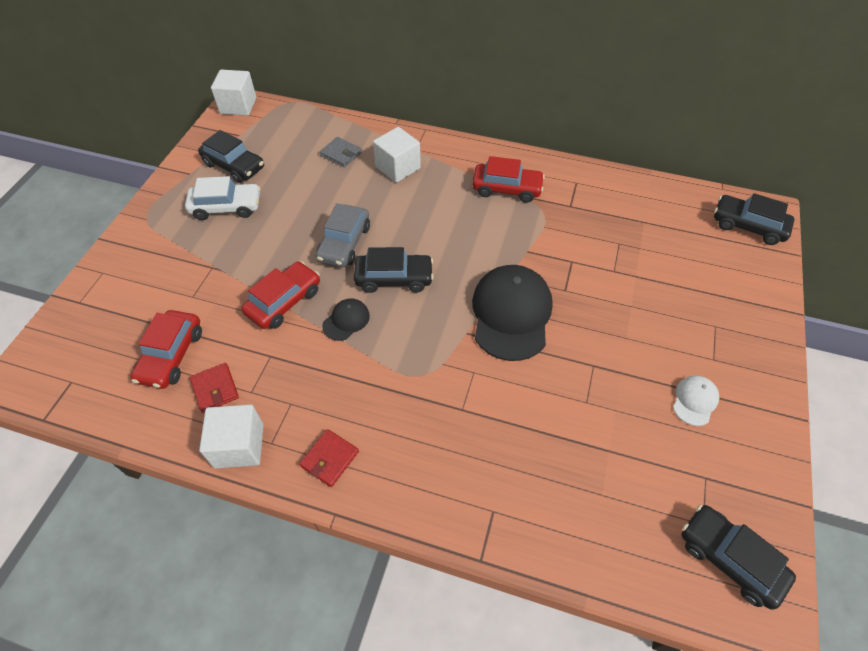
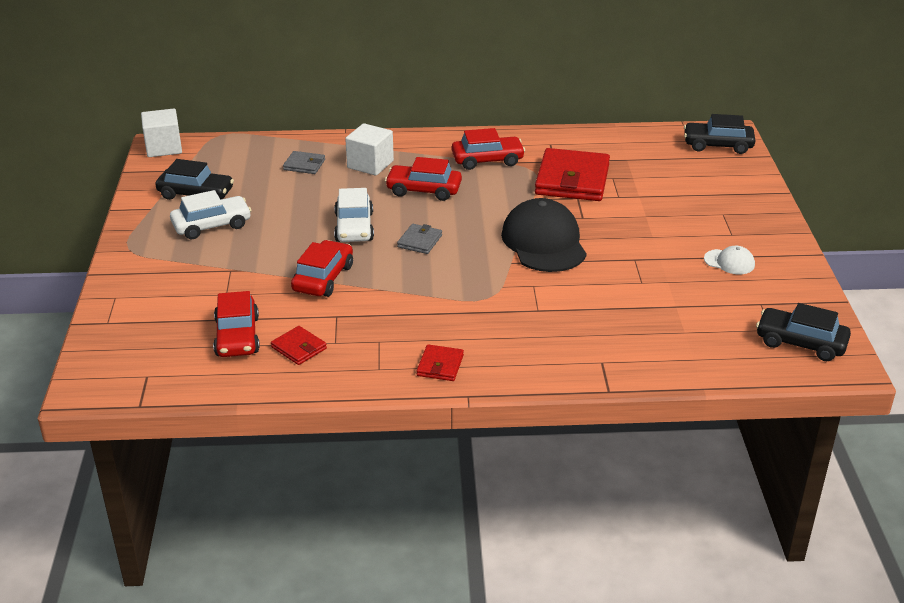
camera: 20 degrees left, 20 degrees down
white cube [199,404,264,468] -> none
grey car [316,203,370,267] -> white car [334,188,374,242]
black cap [322,298,370,341] -> none
black car [354,247,434,293] -> grey wallet [397,224,442,254]
white cap [673,376,719,426] -> white cap turned 105 degrees clockwise [704,246,755,274]
none -> red car [385,157,462,201]
none -> red wallet [535,148,610,201]

